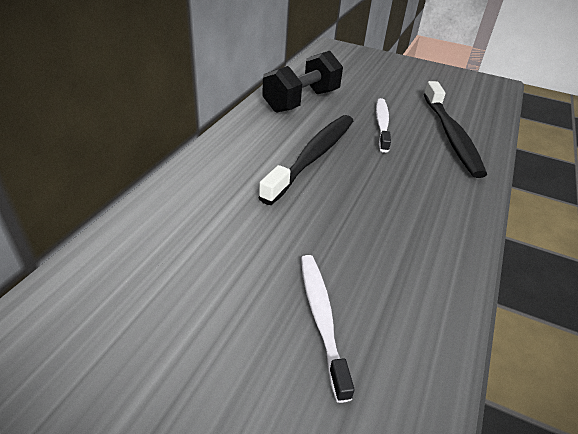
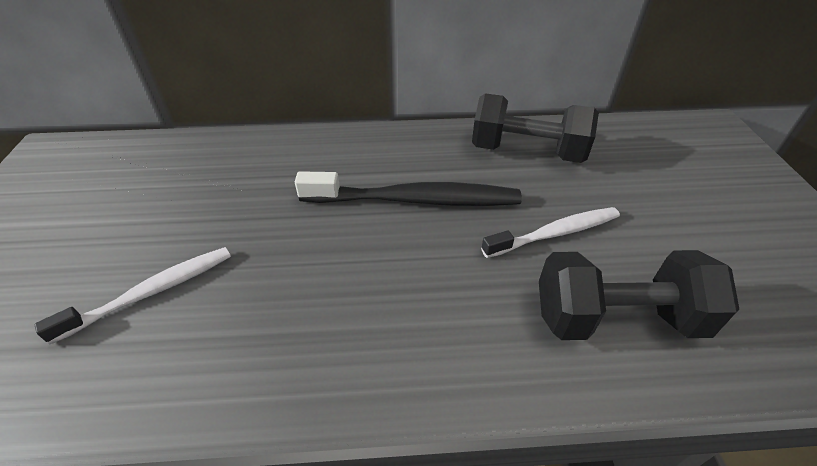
camera: 65 degrees right, 5 degrees up
black toothbrush [424,81,487,178] -> black dumbbell [539,250,739,340]

